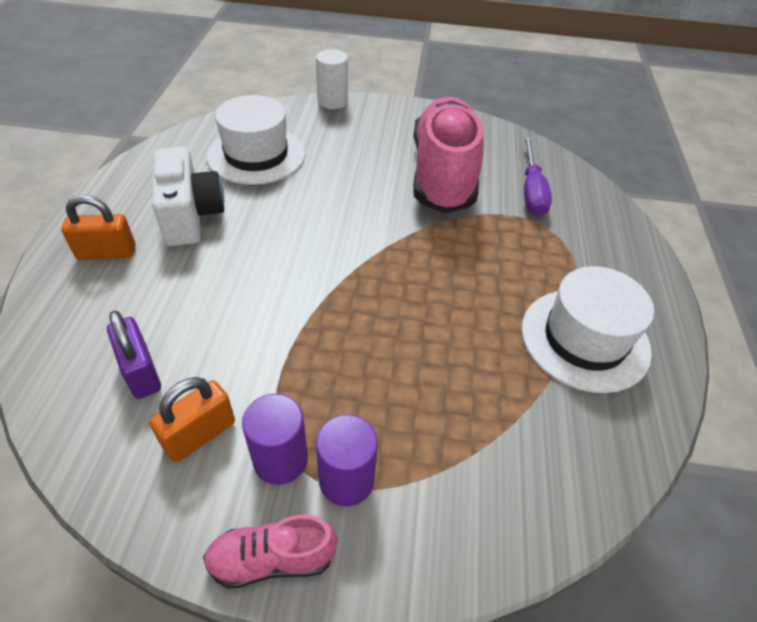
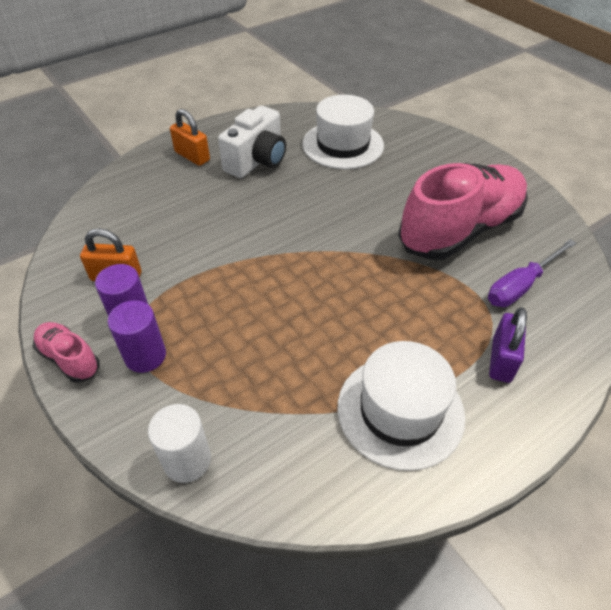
camera: 50 degrees right, 0 degrees up
purple padlock [107,311,161,399] -> purple padlock moved to [489,307,527,383]
white cylinder [316,49,348,109] -> white cylinder moved to [148,404,211,483]

